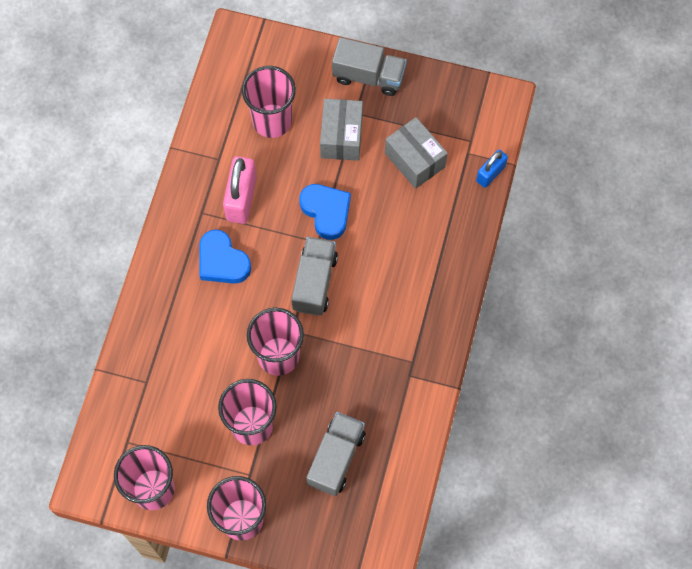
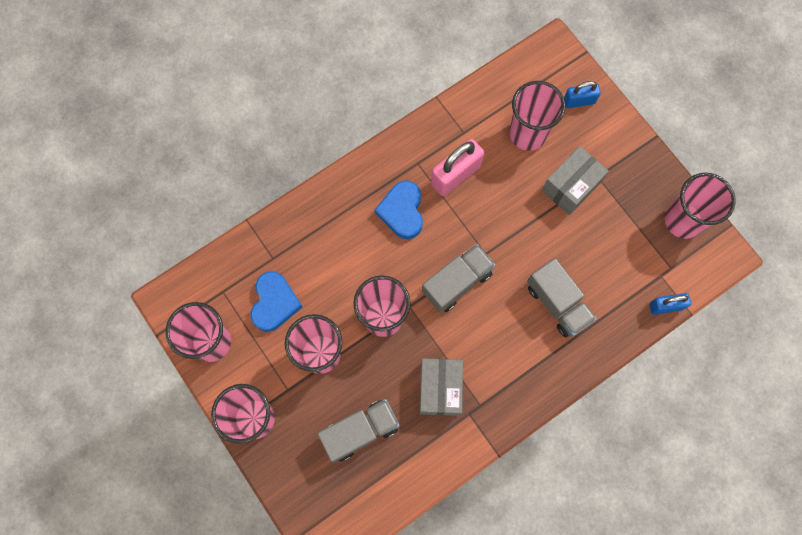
camera: 40 degrees right, 5 degrees up
blue heart [299,184,351,240] -> blue heart moved to [250,271,303,332]
grey truck [332,37,407,96] -> grey truck moved to [527,258,597,337]
grey box [385,117,448,189] -> grey box moved to [419,358,463,416]
none -> blue padlock [564,81,601,108]
none -> pink cup [665,173,736,239]

